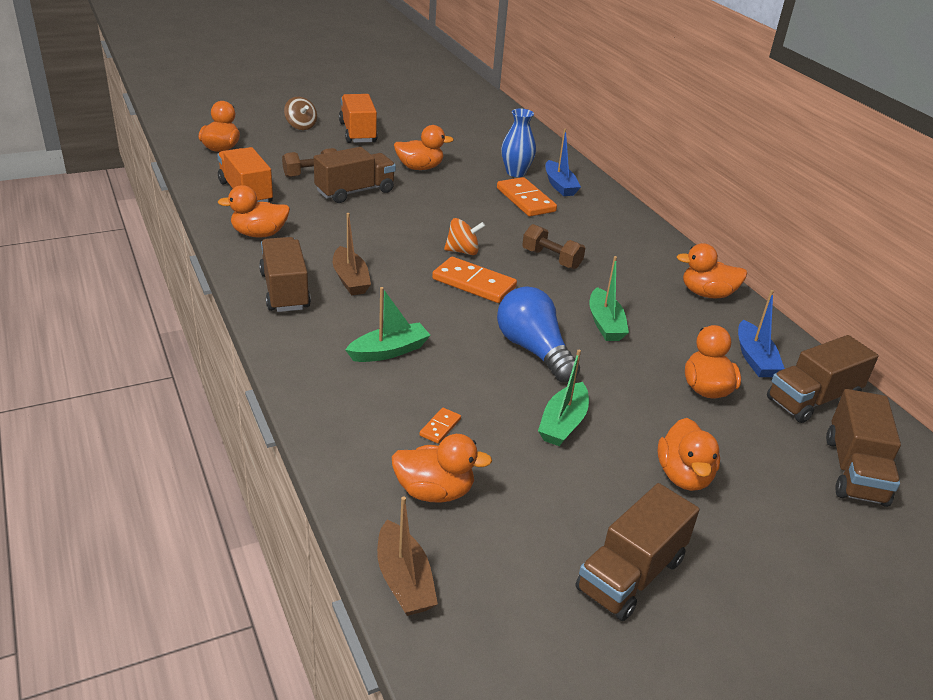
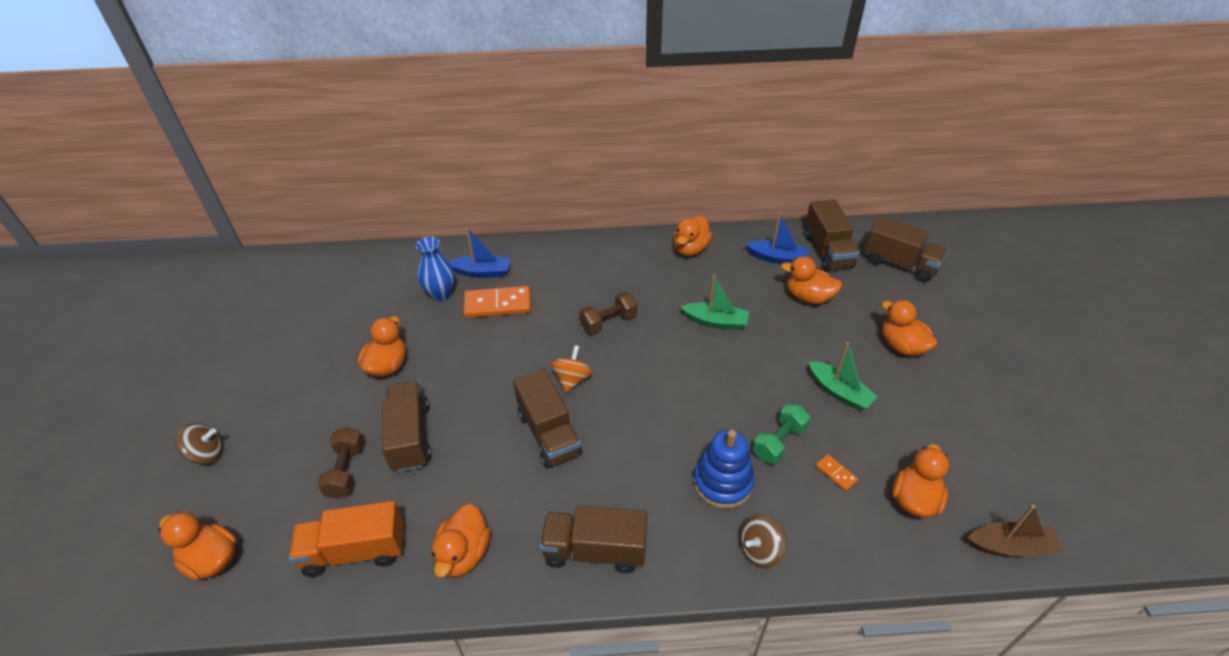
camera: 65 degrees left, 10 degrees up
brown boat [333,213,371,295] -> none
orange truck [339,94,378,143] -> none
green boat [345,287,430,362] -> blue stacking toy [693,429,755,509]
orange domino [432,257,517,303] -> none
blue light bulb [497,286,580,382] -> none
brown truck [576,483,700,621] -> brown truck moved to [513,369,582,468]
orange duck [658,418,720,491] -> orange duck turned 150 degrees counterclockwise [881,300,937,356]
none -> brown spinning top [740,514,787,568]
none -> green dumbbell [753,403,810,464]

